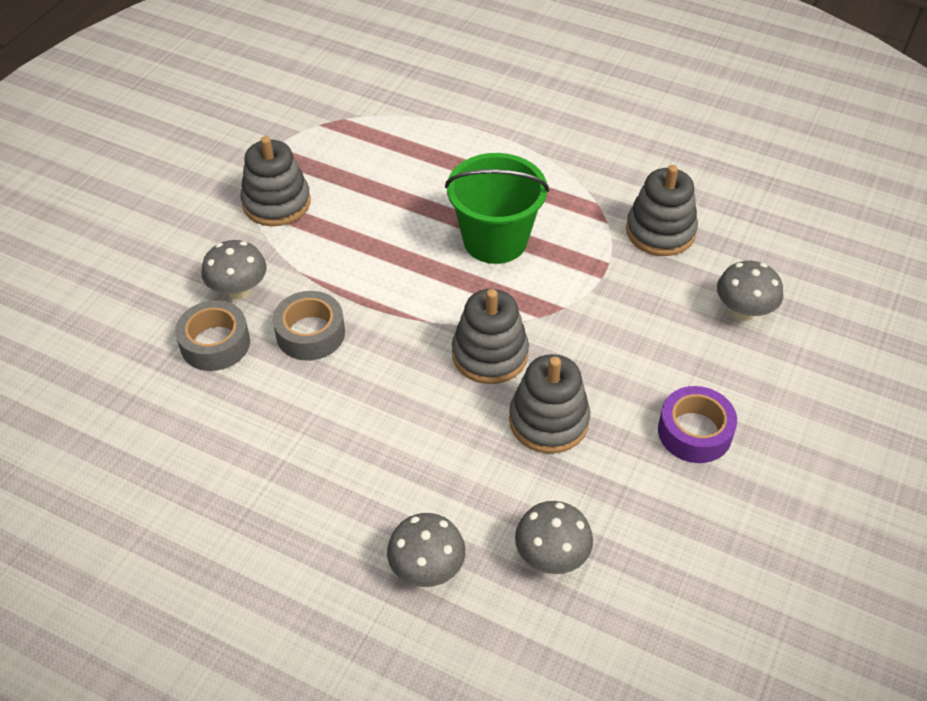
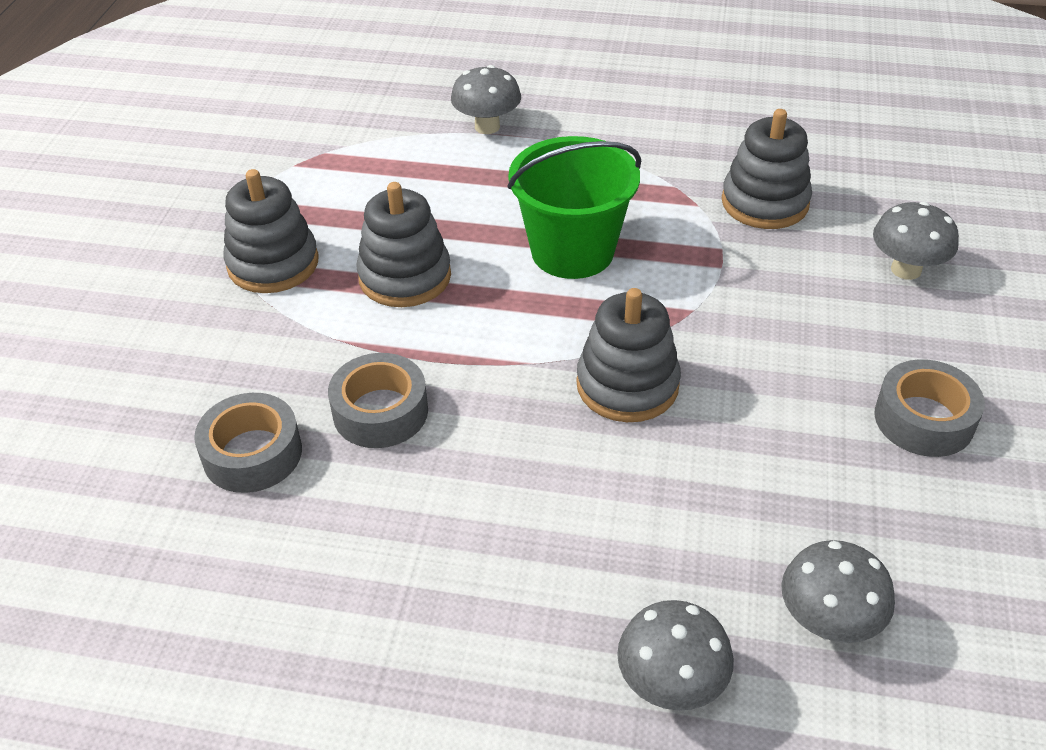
camera: 15 degrees left, 5 degrees down
grey mushroom [202,240,267,300] -> grey mushroom moved to [451,65,521,134]
grey stacking toy [509,354,590,454] -> grey stacking toy moved to [356,182,451,307]
purple tape [658,386,737,463] -> grey tape [874,359,985,457]

